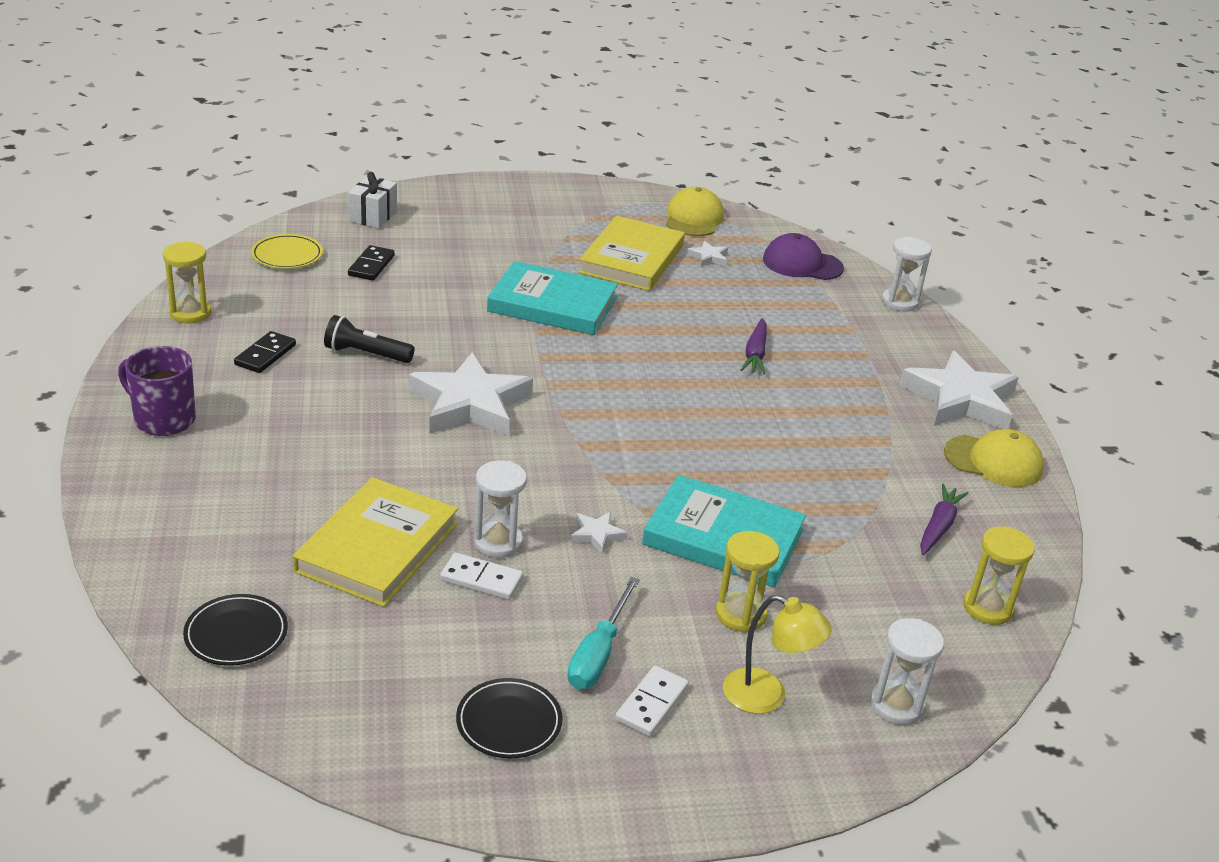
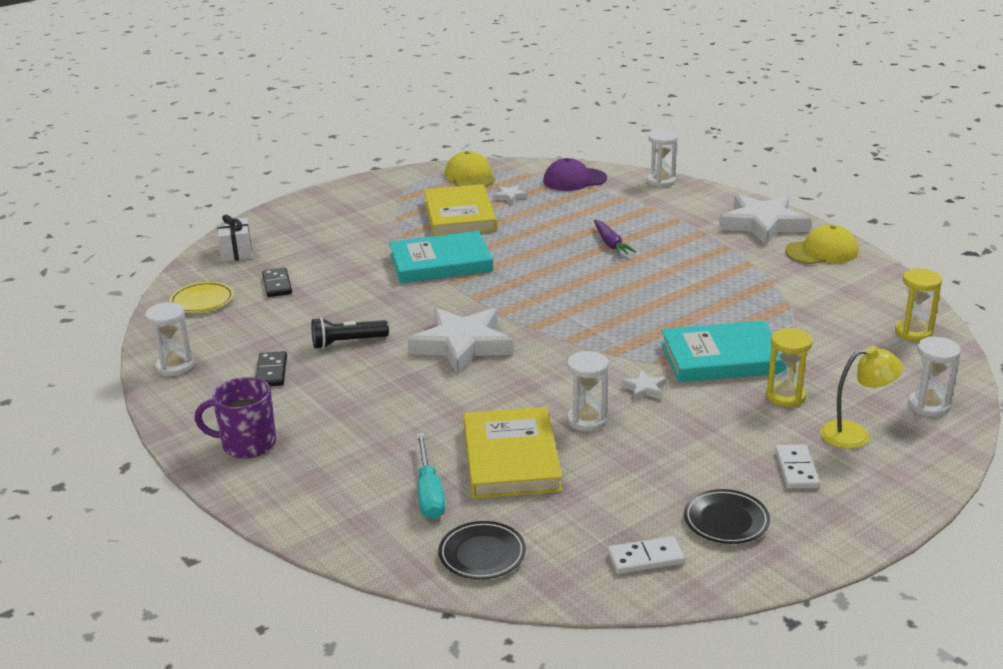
camera: 25 degrees left, 5 degrees down
yellow hourglass [163,241,211,323] -> white hourglass [145,302,194,376]
white domino [440,553,523,600] -> white domino moved to [608,536,685,574]
turquoise screwdriver [567,577,640,689] -> turquoise screwdriver moved to [417,433,445,520]
purple carrot [920,484,969,555] -> none

